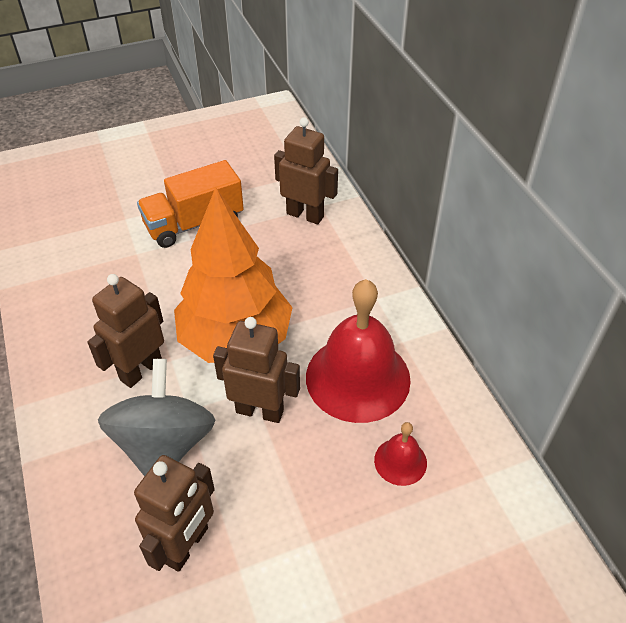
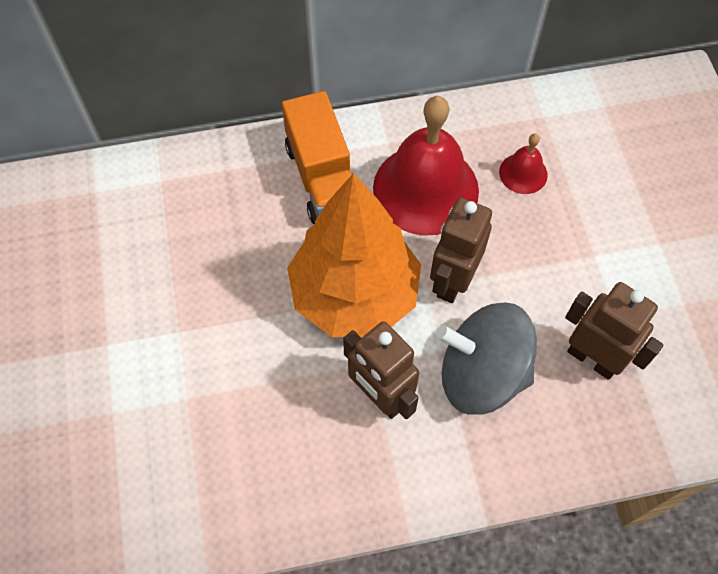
camera: 80 degrees left, 15 degrees up
orange truck [137,160,244,248] -> orange truck moved to [282,91,352,224]
brown robot [274,117,338,224] -> none

